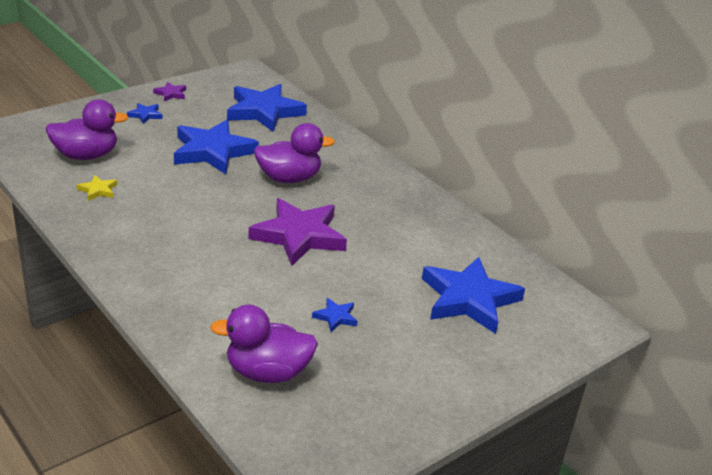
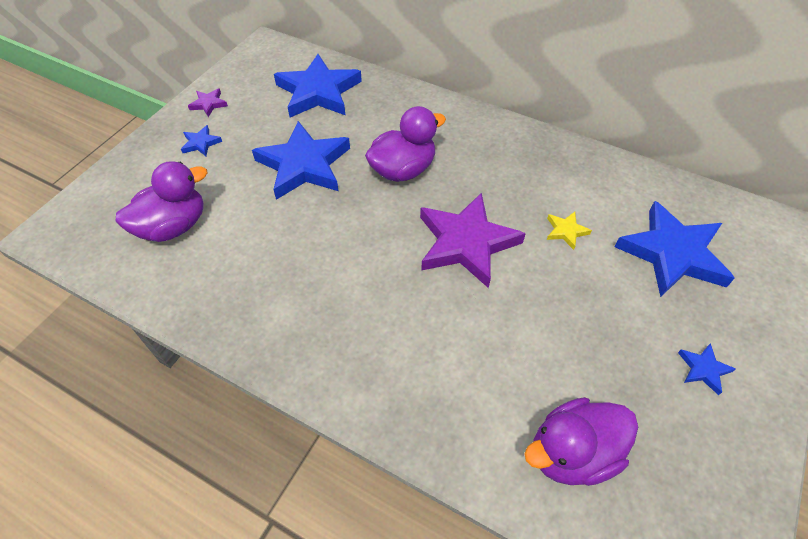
camera: 20 degrees left, 20 degrees up
yellow star [77,175,117,201] -> yellow star moved to [547,212,592,250]
blue star [312,298,358,332] -> blue star moved to [678,343,736,395]

